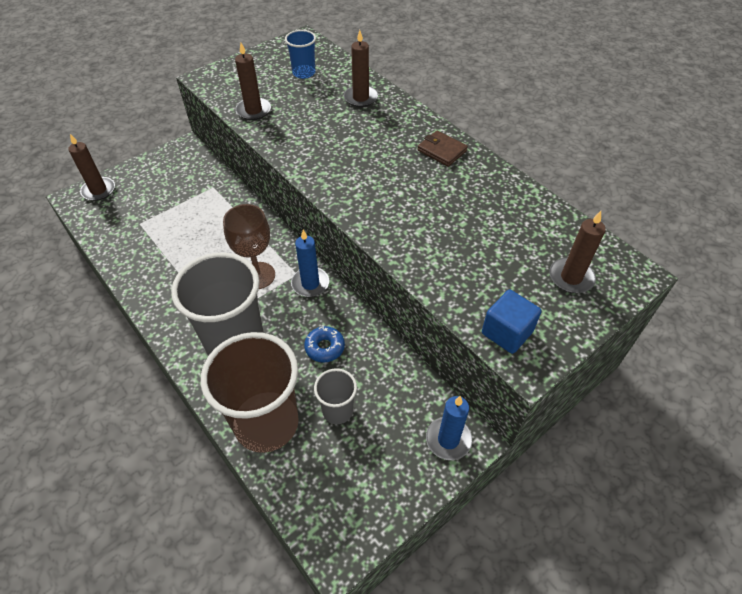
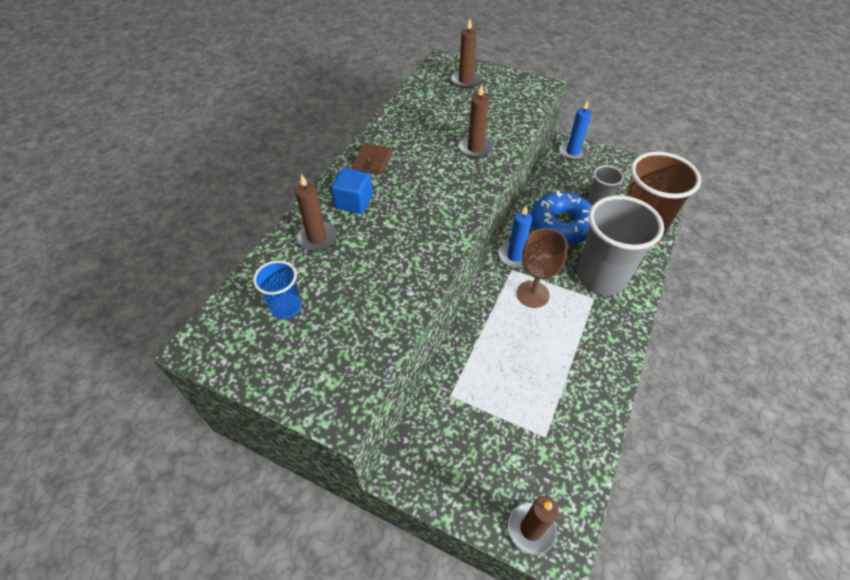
camera: 115 degrees left, 0 degrees up
brown candle [235,43,271,120] -> brown candle moved to [459,84,493,158]
blue donut [304,326,345,363] -> blue donut [531,190,592,245], size x2.06
blue cube [482,290,542,354] -> blue cube moved to [331,168,373,214]

